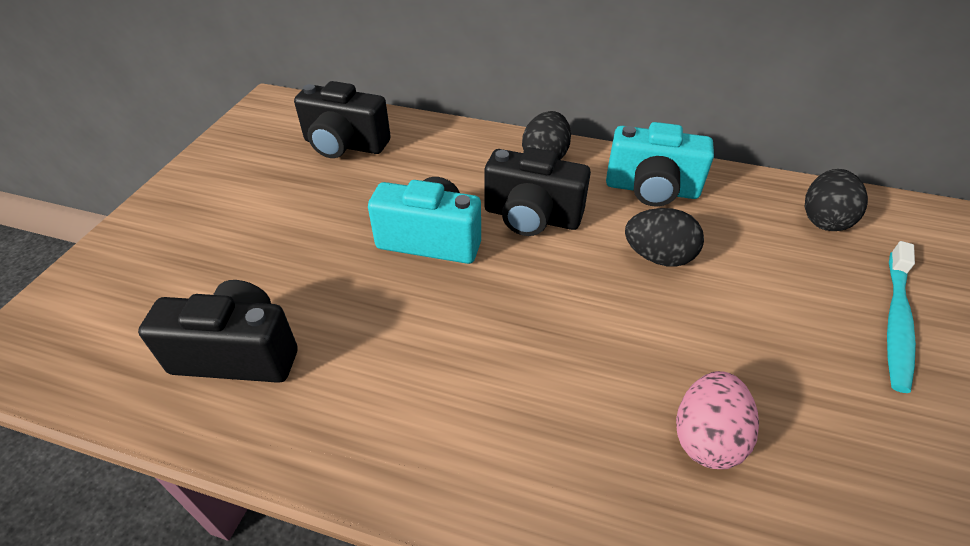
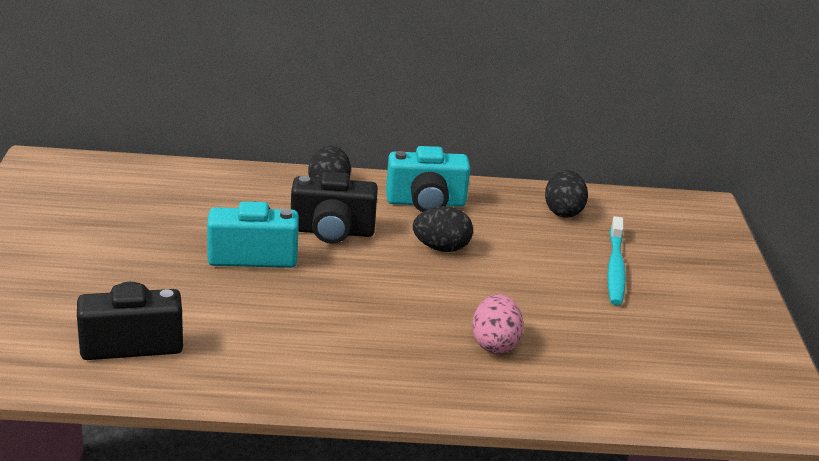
camera: 20 degrees left, 15 degrees down
black camera [294,81,391,158] -> none

